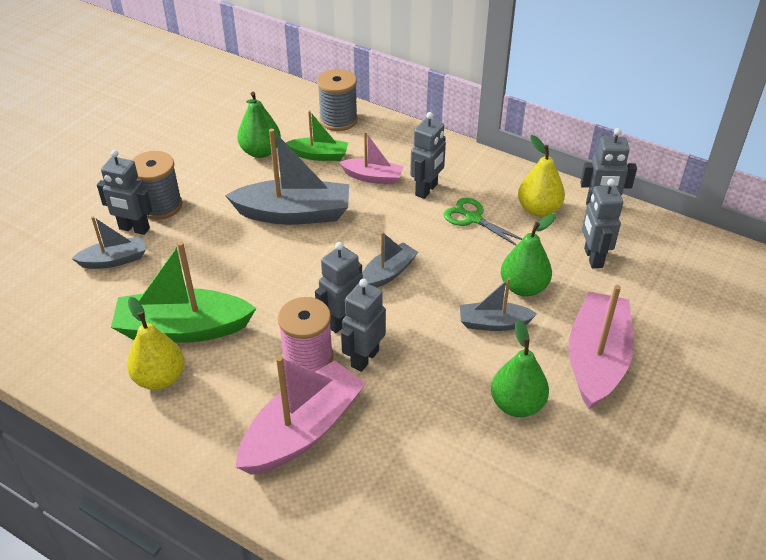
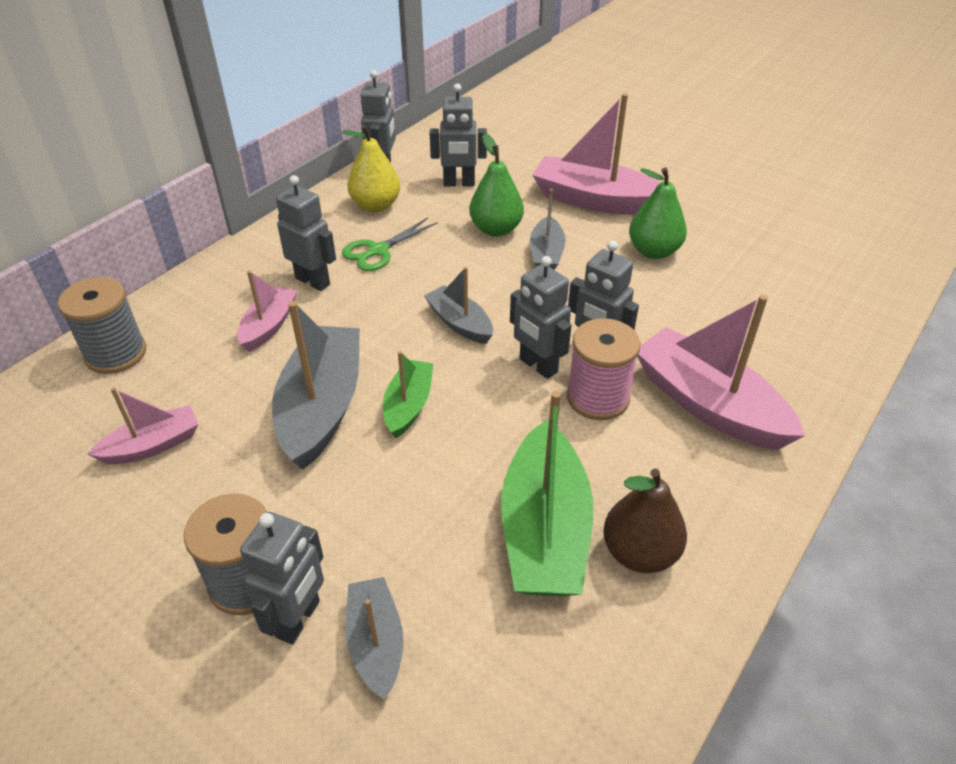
camera: 85 degrees left, 0 degrees up
yellow pear [127,297,185,390] -> brown pear [603,469,687,573]
green pear [237,92,281,158] -> pink boat [88,387,199,464]
green boat [286,110,348,161] -> green boat moved to [383,351,434,438]

